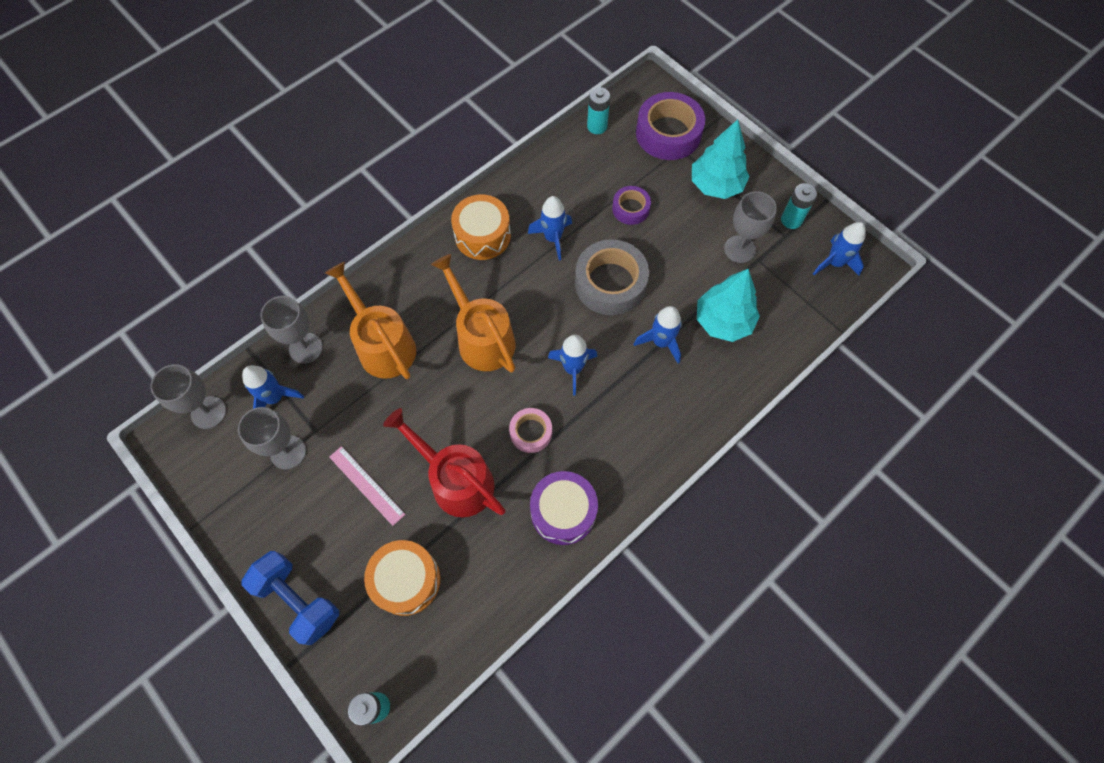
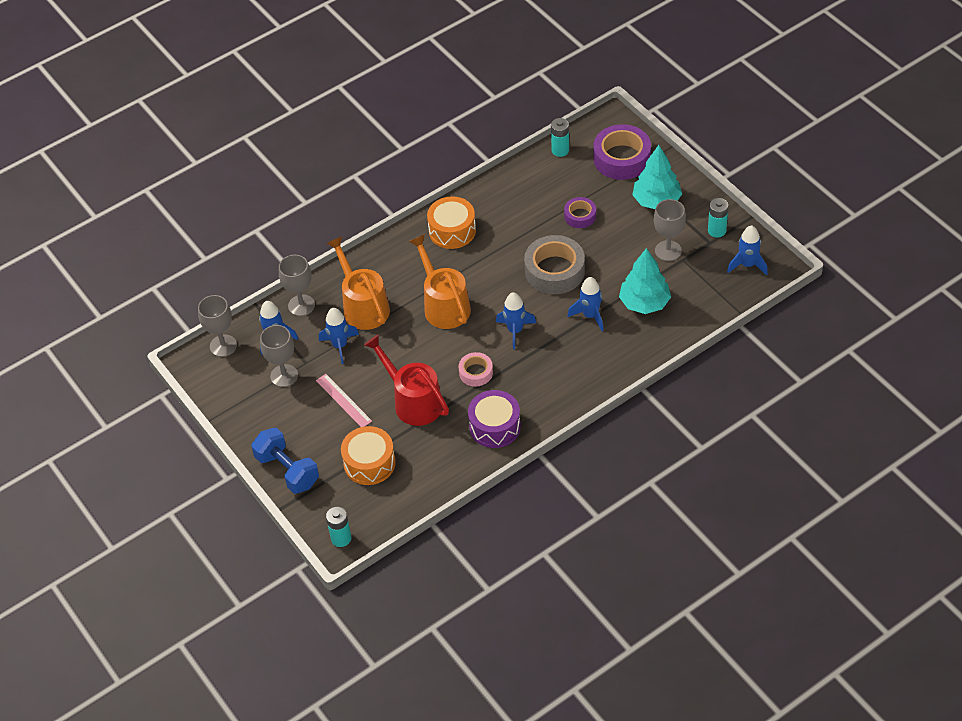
camera: 10 degrees right, 15 degrees down
blue rocket [528,196,572,261] -> blue rocket moved to [319,308,359,364]

